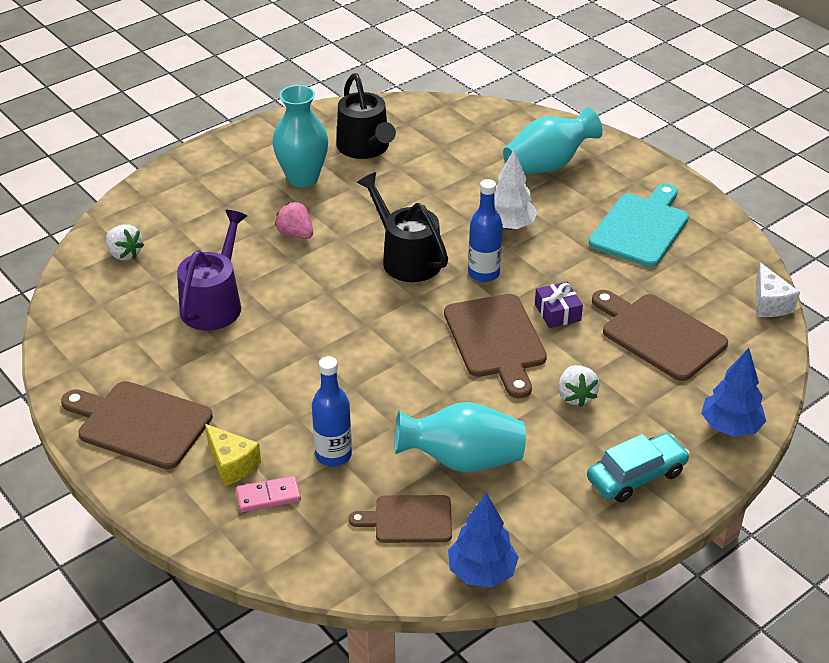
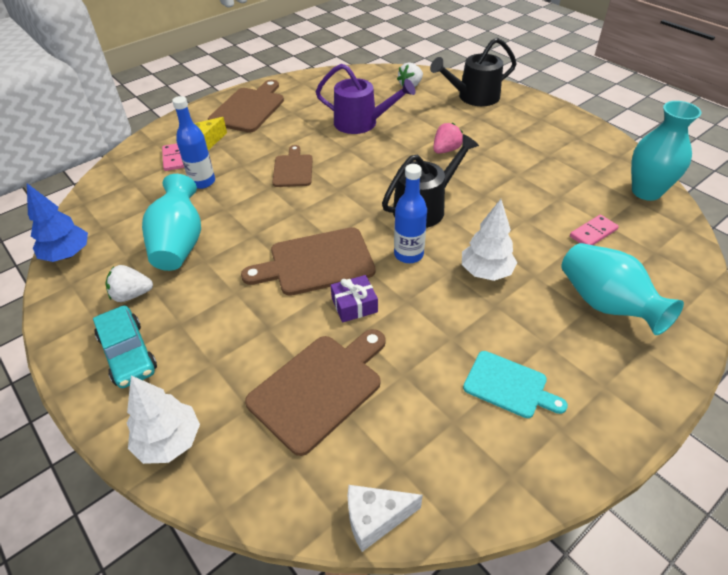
camera: 90 degrees right, 5 degrees up
turquoise vase [272,85,328,188] -> turquoise vase moved to [631,101,701,201]
black watering can [336,73,396,159] -> black watering can moved to [430,38,517,106]
brown cutting board [349,495,452,543] -> brown cutting board moved to [272,145,313,187]
white strawberry [559,365,600,407] -> white strawberry moved to [105,265,153,302]
turquoise cutting board [589,184,689,267] -> turquoise cutting board [463,351,568,418], size x0.63
blue tree [701,348,766,437] -> white tree [127,375,200,464]
none -> pink domino [570,215,619,245]

